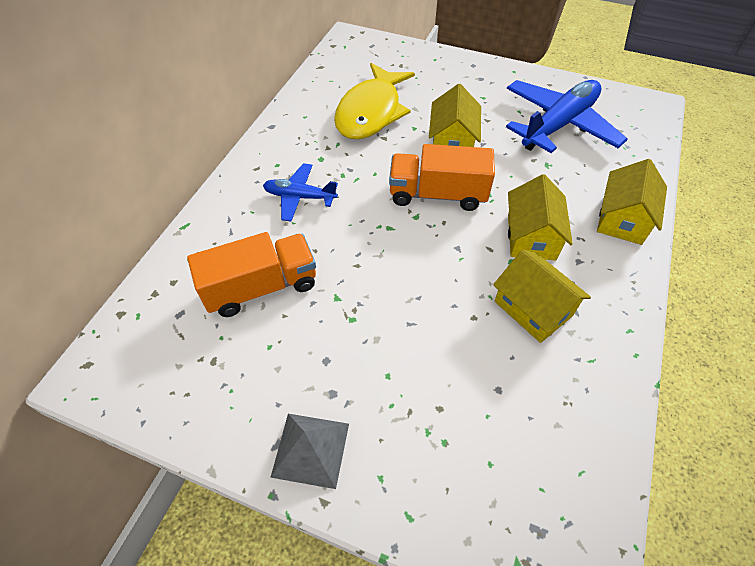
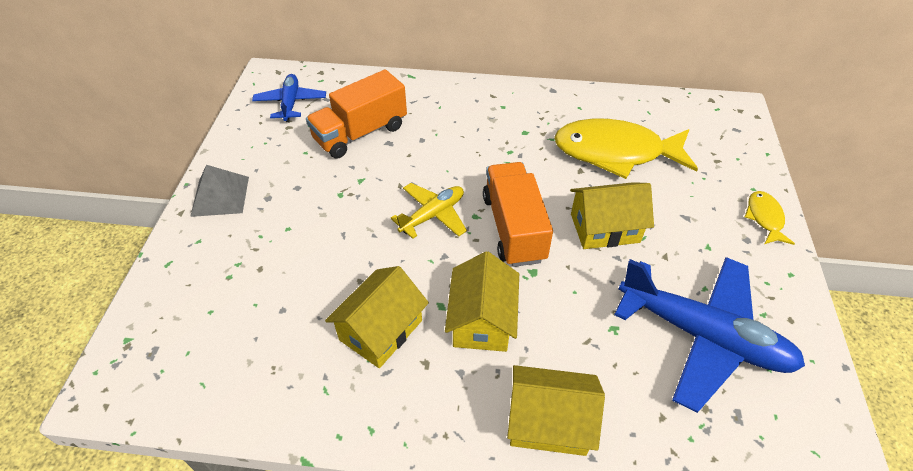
camera: 75 degrees right, 5 degrees down
orange truck [187,232,316,317] -> orange truck turned 90 degrees clockwise [306,69,407,159]
blue plane [263,163,338,222] -> blue plane moved to [252,74,326,122]
yellow house [508,174,573,260] -> yellow house turned 75 degrees counterclockwise [445,251,519,352]
none -> yellow plane [391,183,467,239]
none -> yellow fish [745,191,795,245]

